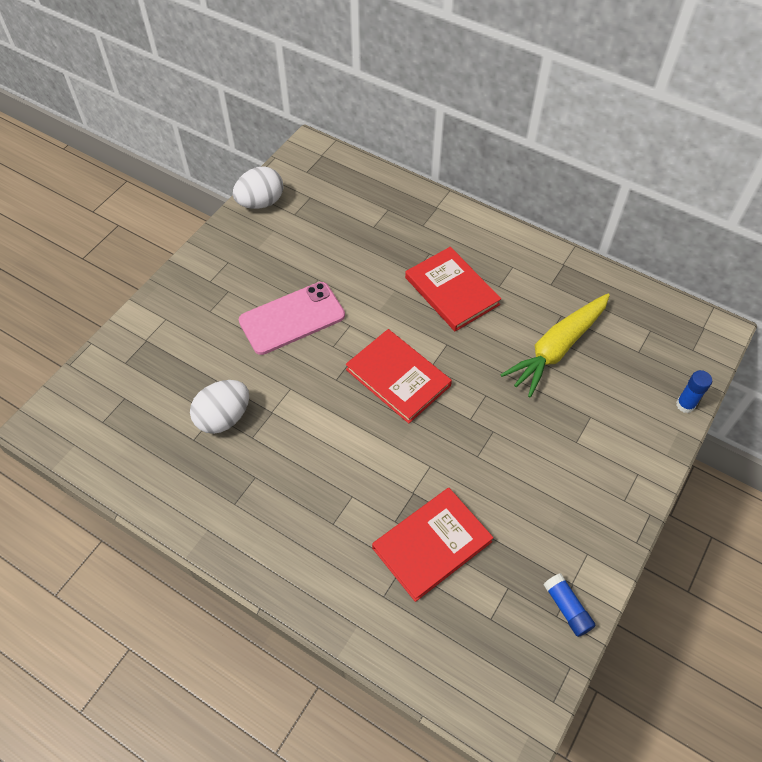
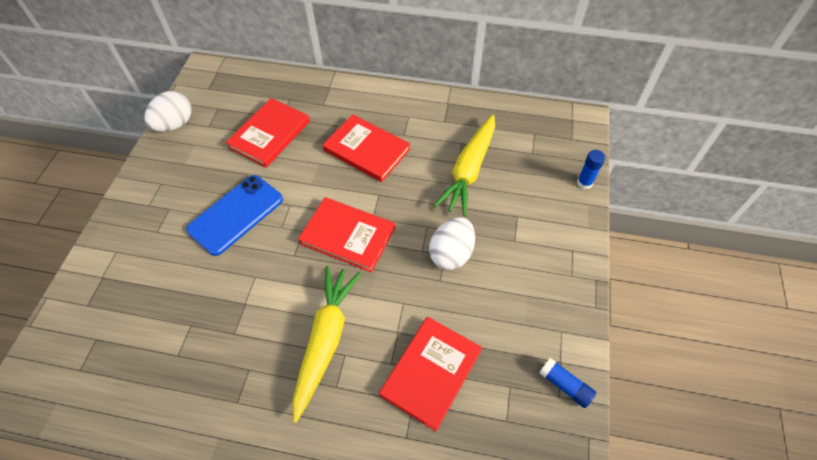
camera: 20 degrees left, 0 degrees up
white egg [190,380,249,434] -> white egg moved to [429,217,475,270]
pink phone [239,282,345,355] -> blue phone [186,175,283,256]
none -> red book [226,98,310,168]
none -> yellow carrot [292,266,361,423]

